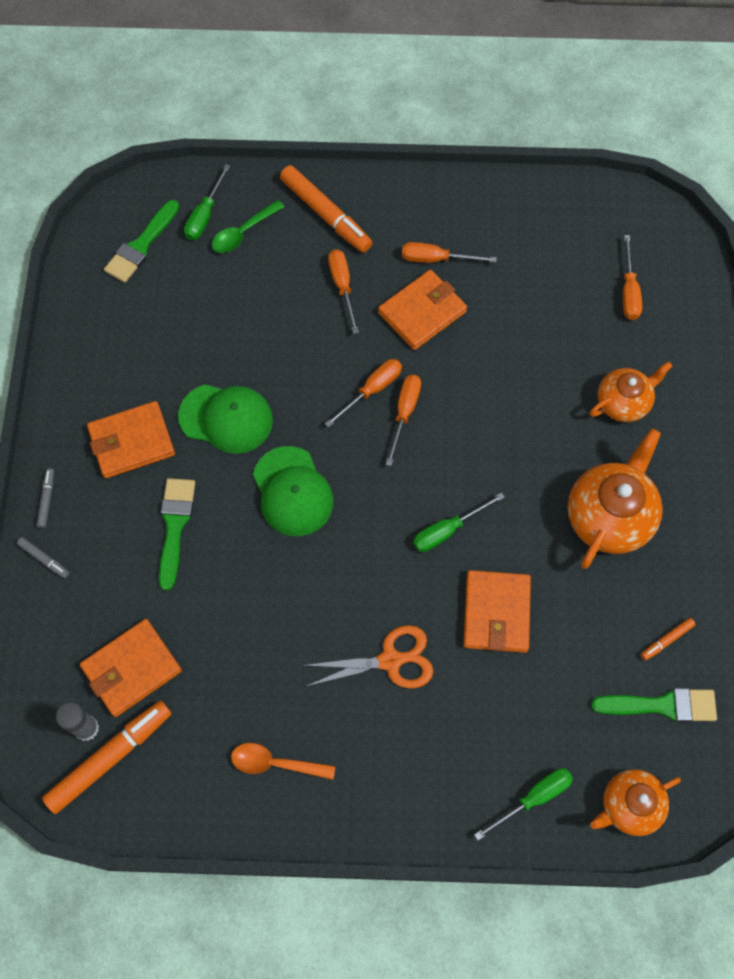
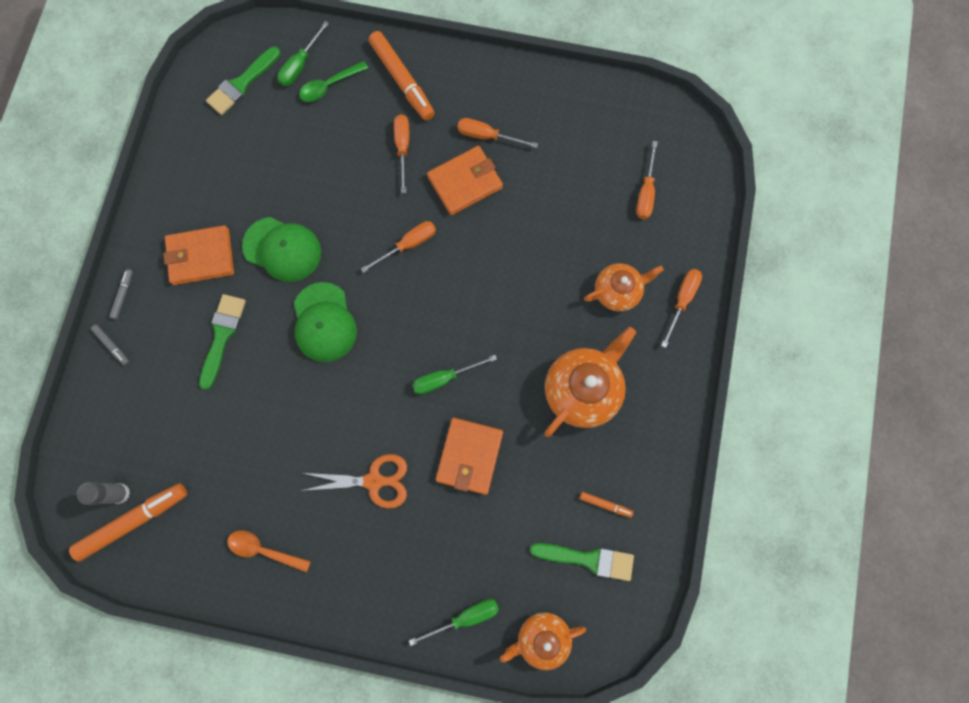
camera: 10 degrees right, 10 degrees up
orange wallet [80,619,182,717] -> none
orange screwdriver [386,375,421,466] -> orange screwdriver moved to [661,269,702,348]
orange marker [641,618,696,660] -> orange marker turned 135 degrees counterclockwise [579,492,633,518]

